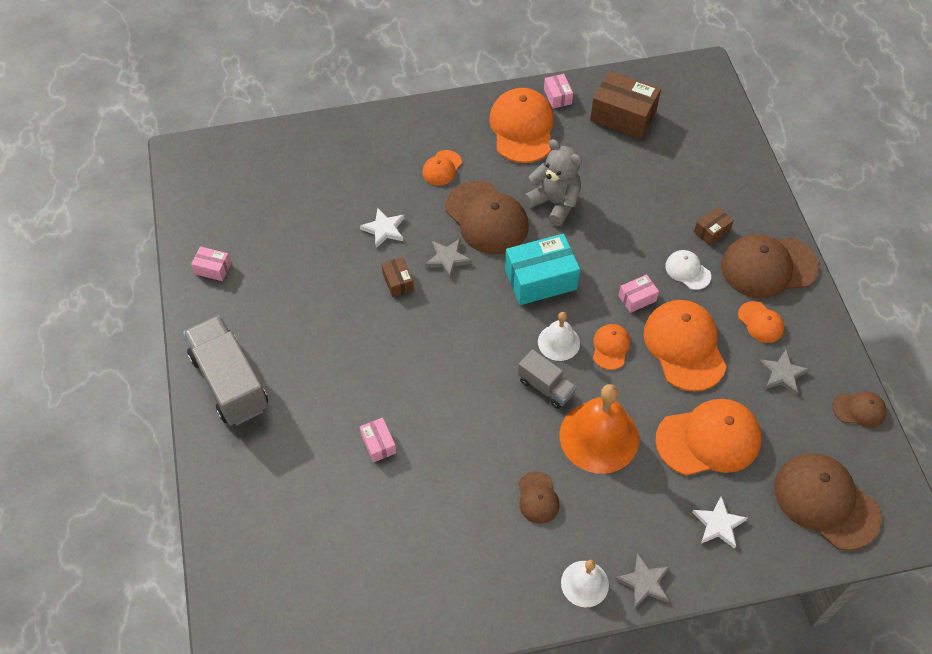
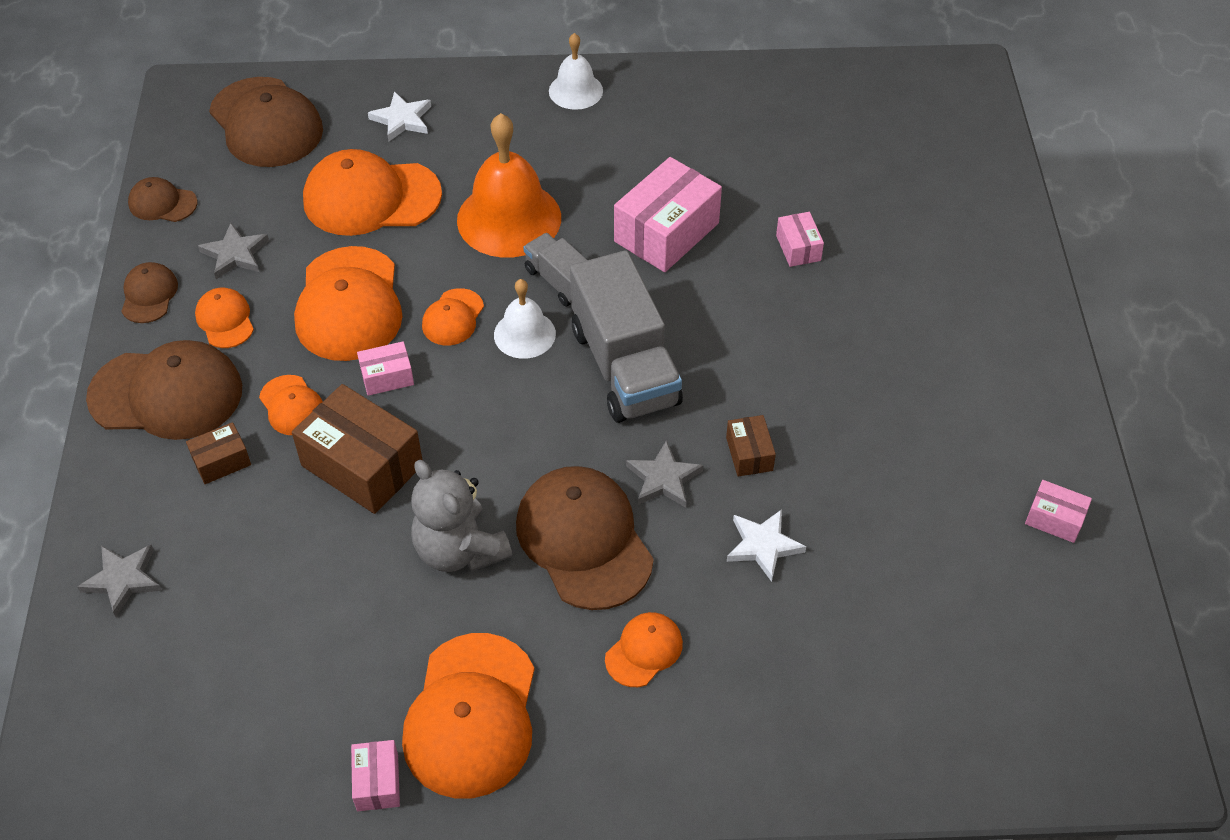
camera: 170 degrees left, 5 degrees down
grey truck [183,315,268,425] -> grey truck moved to [570,250,683,423]
turquoise box [505,234,580,305] -> none
brown cap [518,471,560,524] -> brown cap moved to [121,262,178,323]
brown box [590,71,661,139] -> brown box moved to [292,384,422,514]
grey star [615,553,669,609] -> grey star moved to [77,545,162,617]
white cap [665,250,711,290] -> orange cap [259,375,323,435]
none -> pink box [614,157,722,272]

